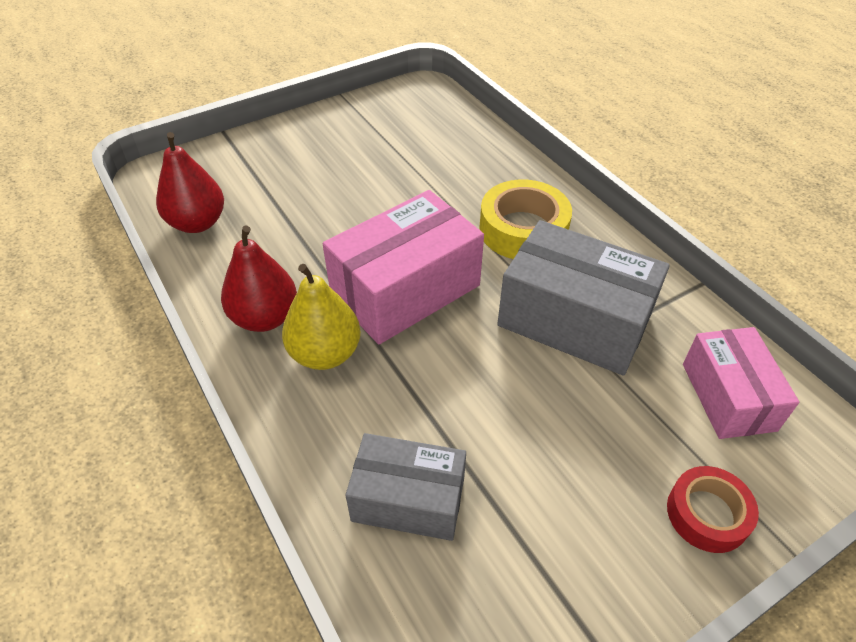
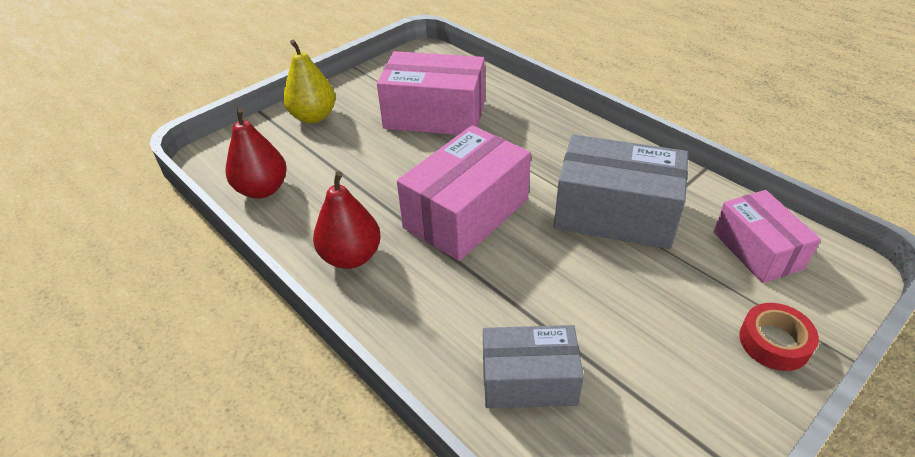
camera: 10 degrees left, 5 degrees down
yellow pear [282,264,361,370] -> yellow pear moved to [283,39,336,123]
yellow tape [479,180,572,259] -> none
none -> pink box [377,51,485,135]

